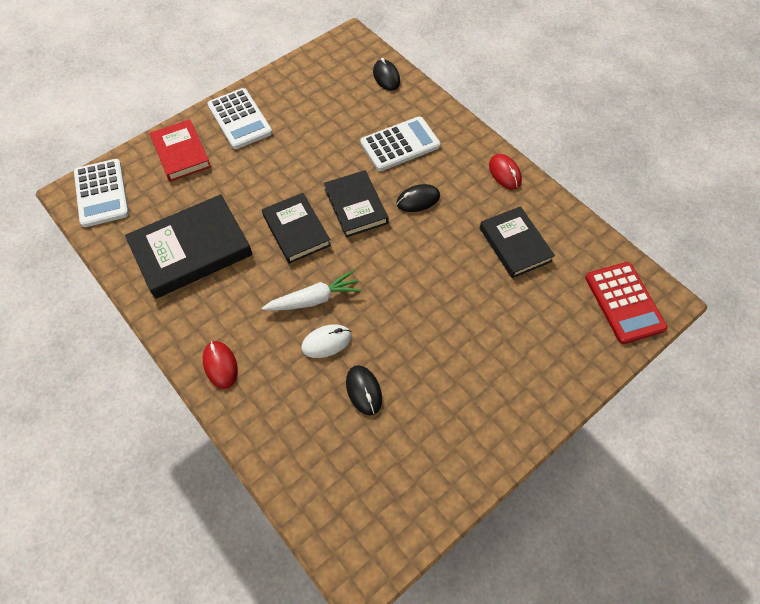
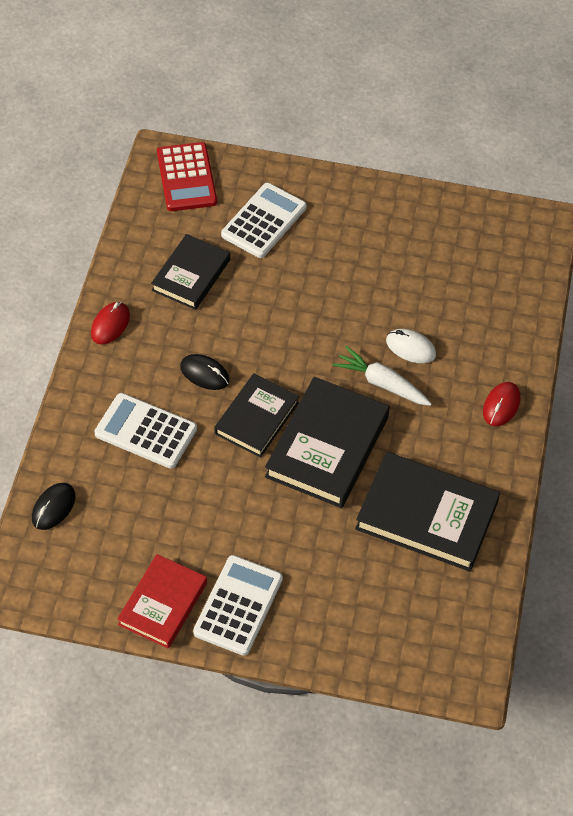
camera: 130 degrees left, 5 degrees down
white calculator [74,159,129,227] -> white calculator moved to [221,183,306,258]
red book [150,119,211,182] -> red book moved to [117,554,207,649]
black book [262,193,331,264] -> black book [265,377,390,508], size x1.55
black mouse [346,365,382,415] -> none
red calculator [585,262,668,344] -> red calculator turned 135 degrees clockwise [157,142,217,211]

